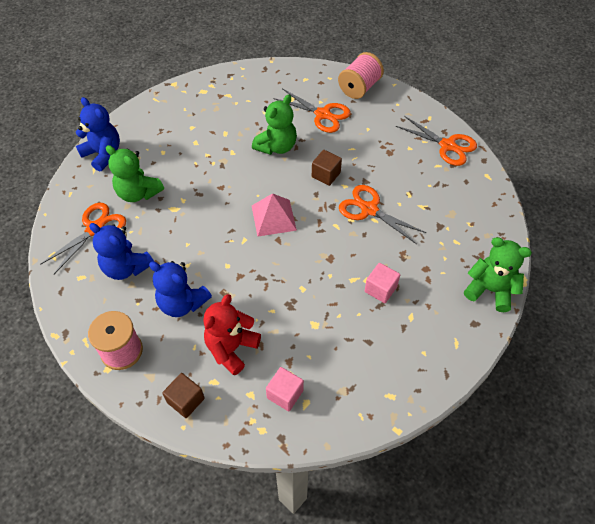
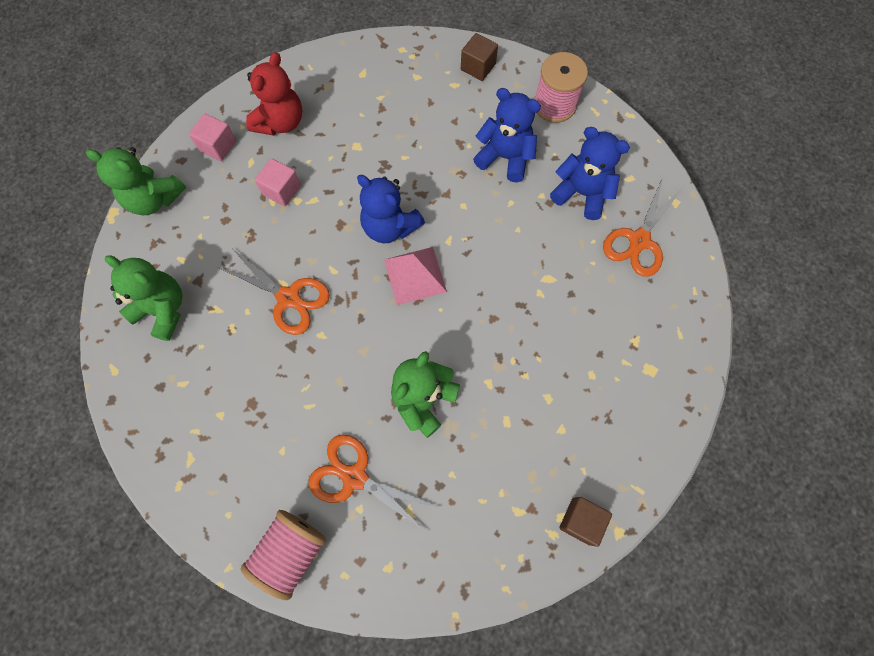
camera: 175 degrees right, 15 degrees up
blue teddy bear [76,97,120,171] -> blue teddy bear moved to [357,175,425,243]
green teddy bear [106,145,164,202] -> green teddy bear moved to [105,255,182,341]
red teddy bear [203,294,261,375] -> red teddy bear moved to [246,52,302,136]
pink cube [266,367,304,411] -> pink cube moved to [189,114,236,161]
brown cube [312,150,342,186] -> brown cube moved to [559,497,612,547]
orange scissors [396,116,477,166] -> none

